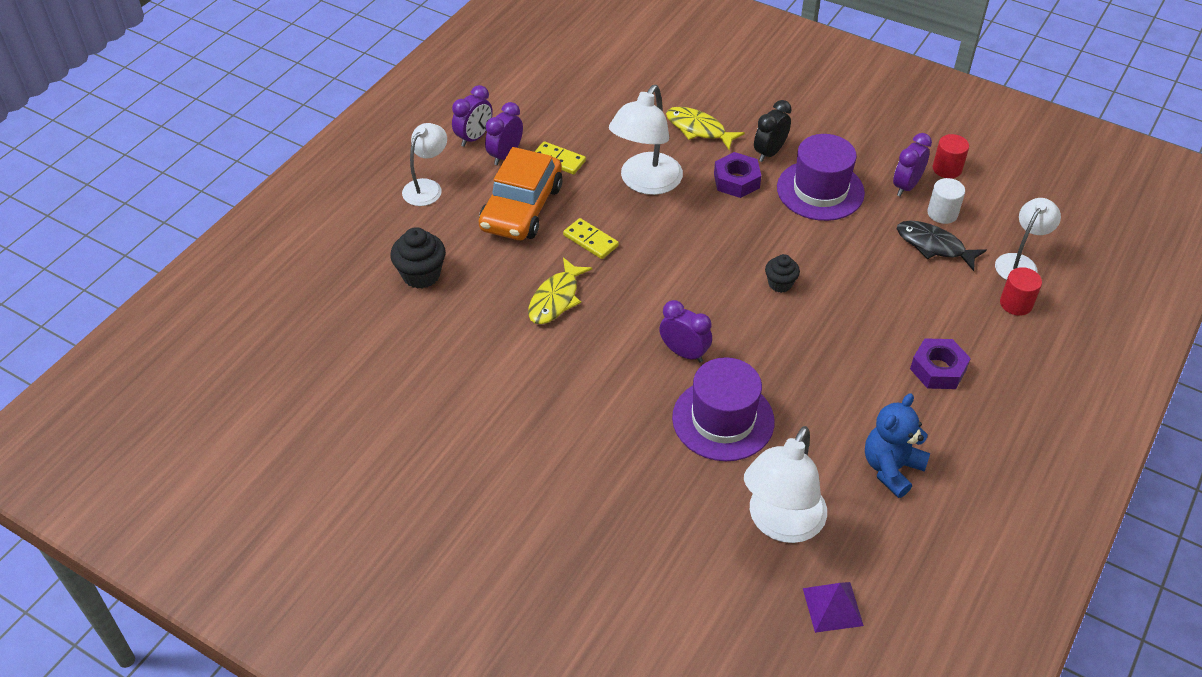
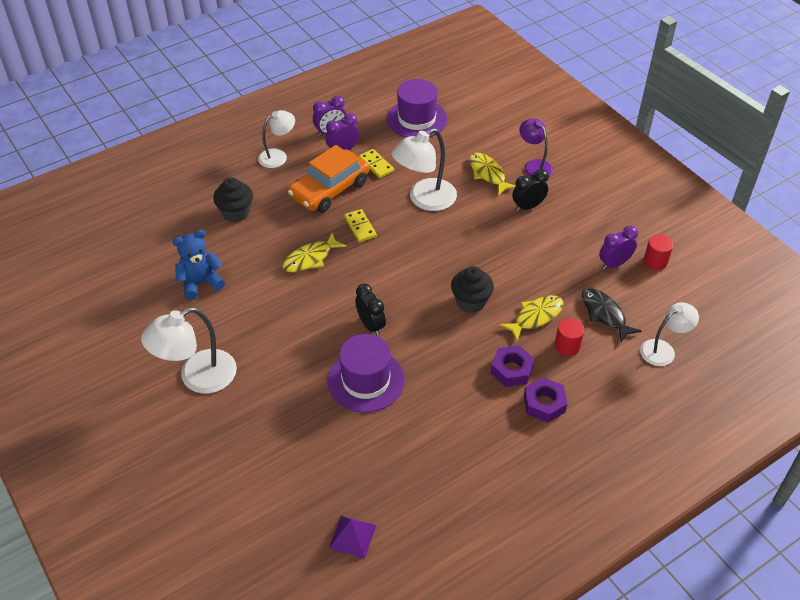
camera: 25 degrees right, 0 degrees up
purple clock [659,300,712,363] -> black clock [355,283,386,336]
purple nut [714,152,761,198] -> purple nut moved to [491,345,534,387]
white lamp [744,426,827,543] -> white lamp moved to [141,307,237,393]
black cupcake [765,254,800,293] -> black cupcake [451,266,494,313], size x1.59
purple hat [777,134,865,221] -> purple hat moved to [387,79,447,138]
blue teddy bear [865,393,930,498] -> blue teddy bear moved to [172,230,225,300]
white cylinder [927,178,965,224] -> none
red cylinder [1000,267,1042,316] -> red cylinder moved to [555,318,584,356]
none -> yellow fish [499,295,563,341]
none -> purple lamp [519,118,553,177]

